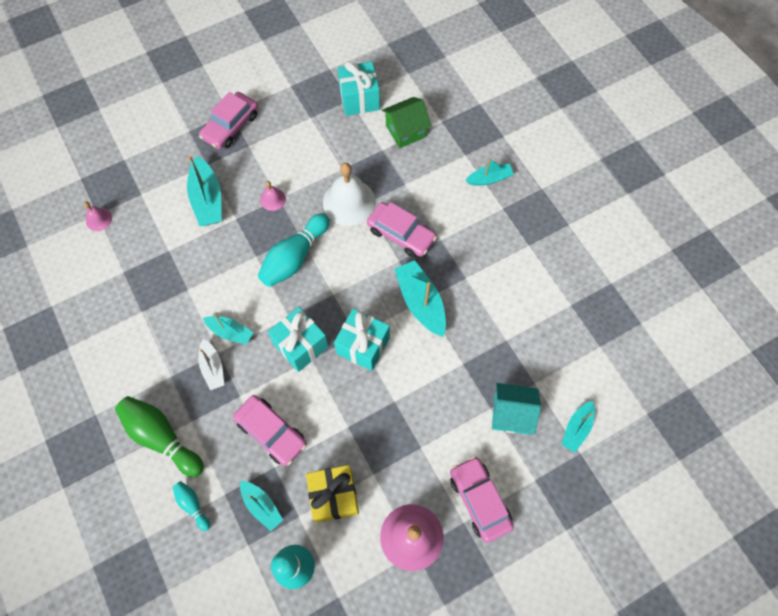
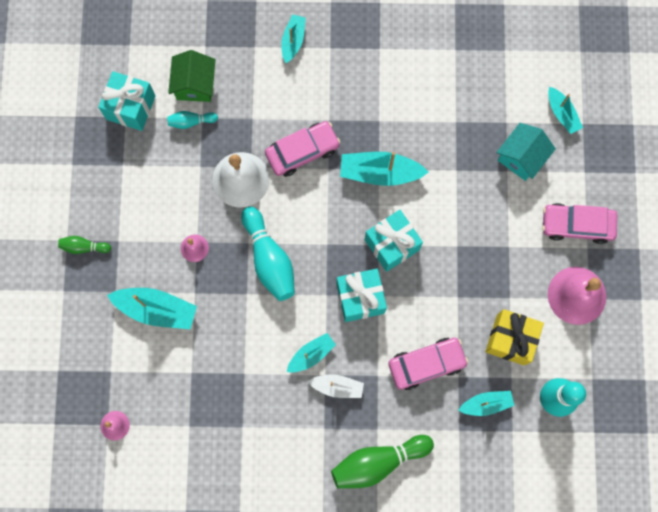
camera: 60 degrees left, 10 degrees up
turquoise bowling pin [173,481,210,531] -> turquoise bowling pin moved to [167,111,218,129]
pink car [199,92,258,149] -> green bowling pin [58,236,111,254]

